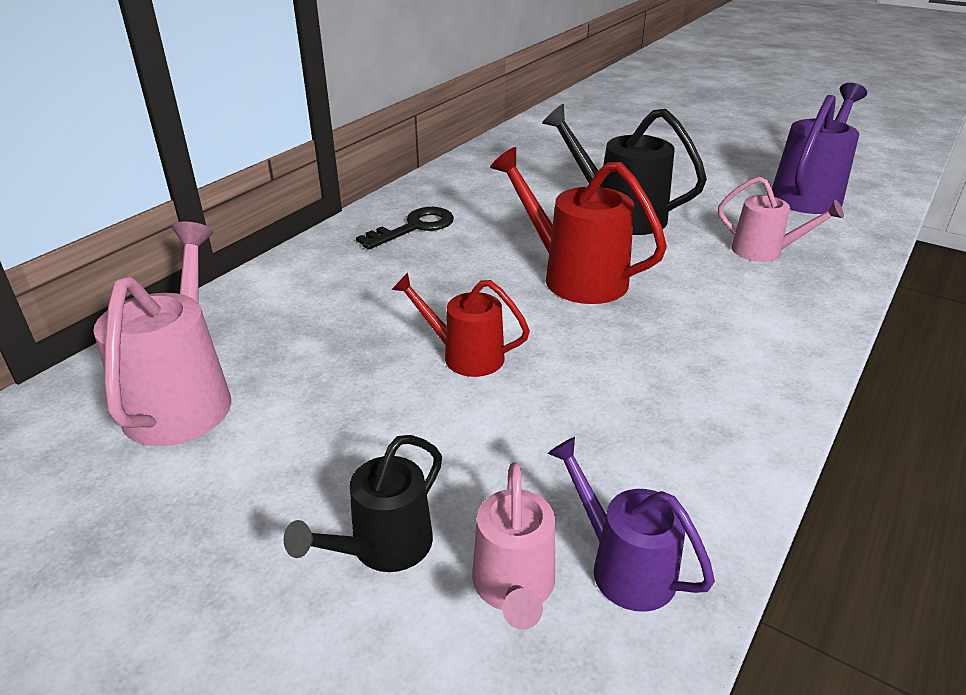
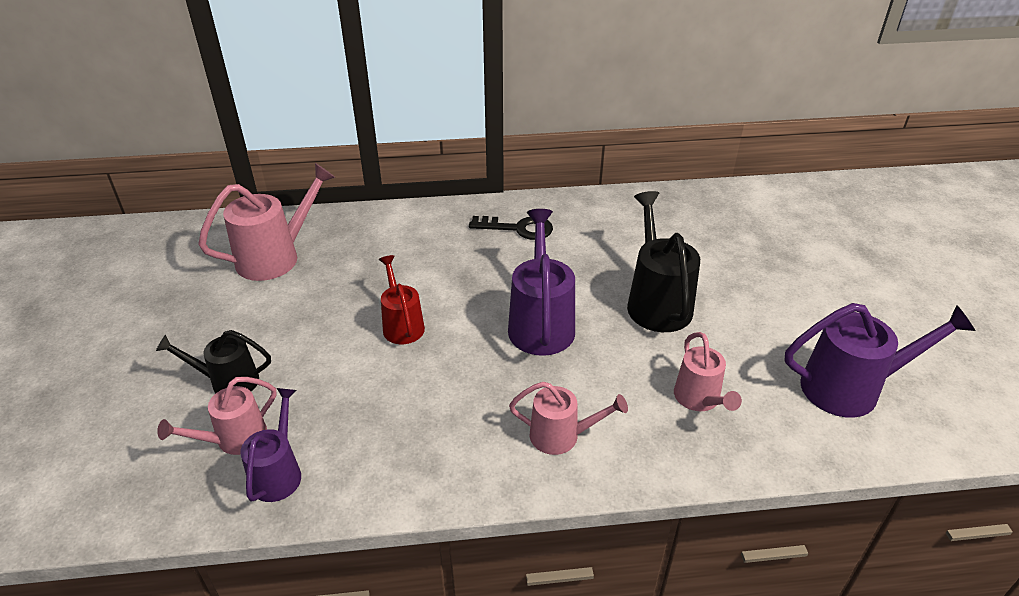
camera: 50 degrees right, 5 degrees up
red watering can [490,147,667,304] -> purple watering can [508,209,575,356]
none -> pink watering can [509,382,628,455]

